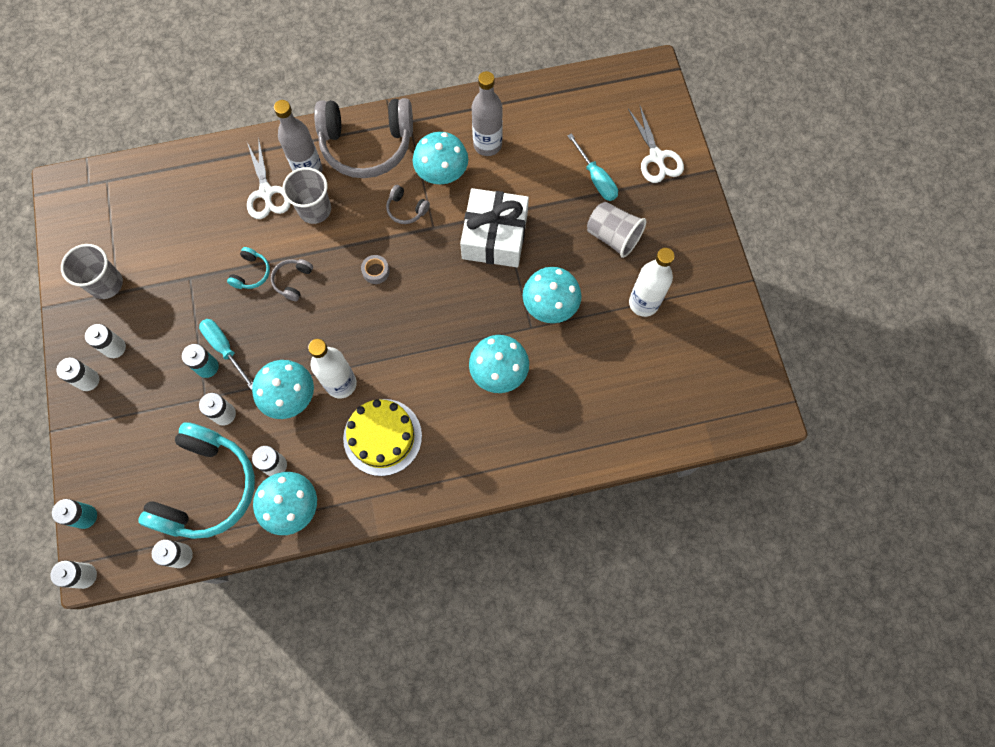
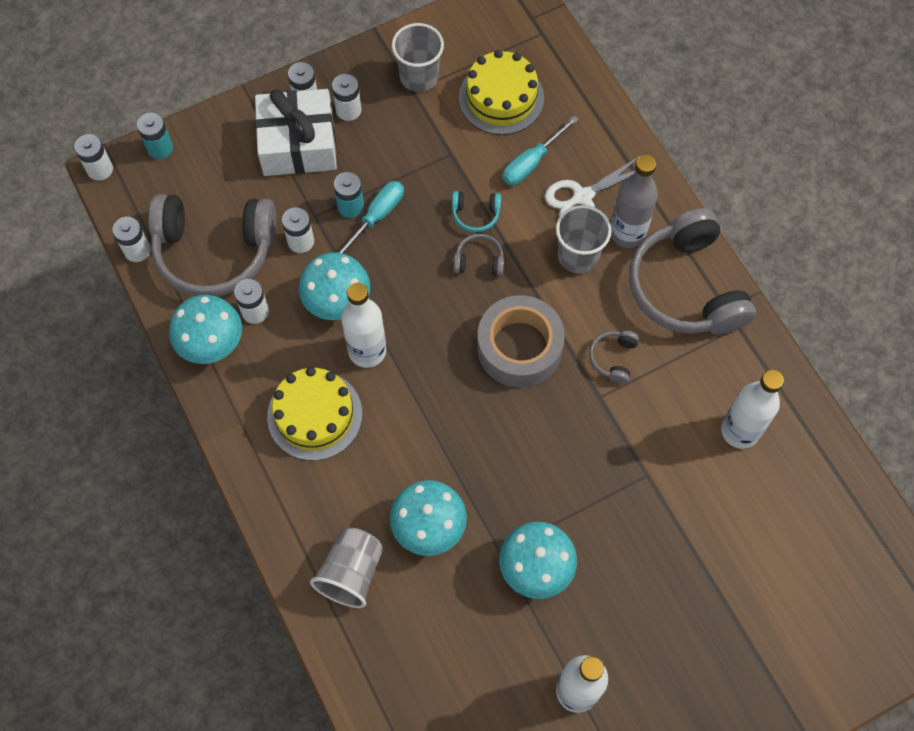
camera: 75 degrees right, 5 degrees down
turquoise headphones [138,422,255,539] -> grey headphones [148,194,276,297]
grey tape [361,255,390,284] -> grey tape [477,295,565,387], size x2.50
turquoise mushroom [413,132,468,184] -> none
white gift [460,188,529,267] -> white gift moved to [255,89,337,176]
grey bottle [472,71,503,156] -> white bottle [721,369,784,449]
turquoise screwdriver [567,133,618,201] -> turquoise screwdriver moved to [503,116,579,185]
grey cup [587,202,646,258] -> grey cup moved to [310,528,384,608]
white scissors [628,104,684,183] -> none
none -> yellow cake [459,50,544,135]

